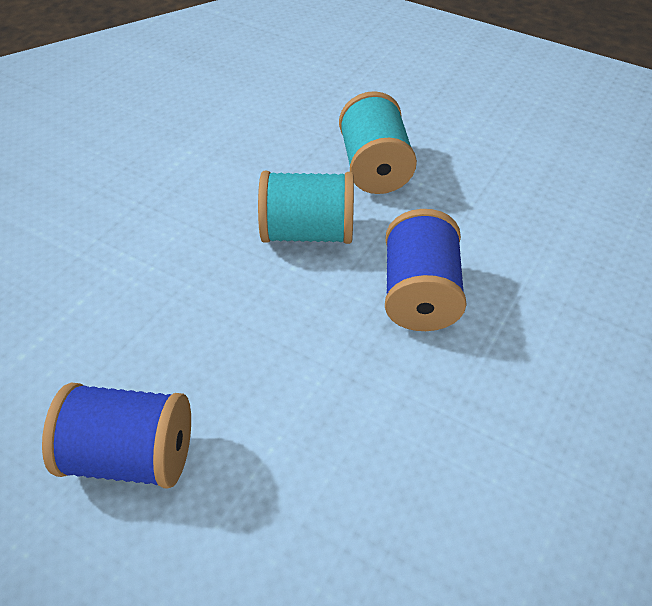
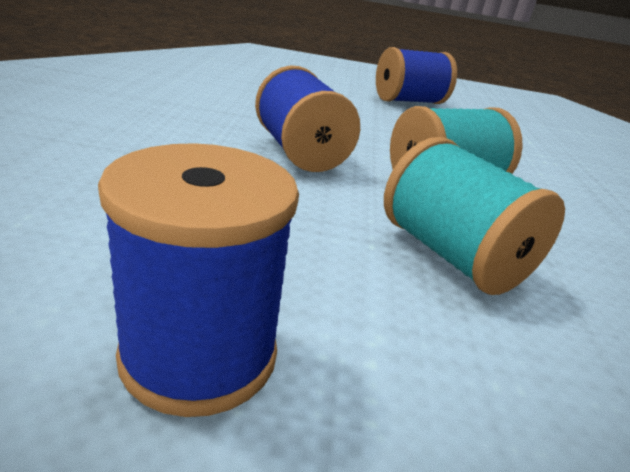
camera: 150 degrees right, 20 degrees down
none -> blue spool [98,143,299,417]

